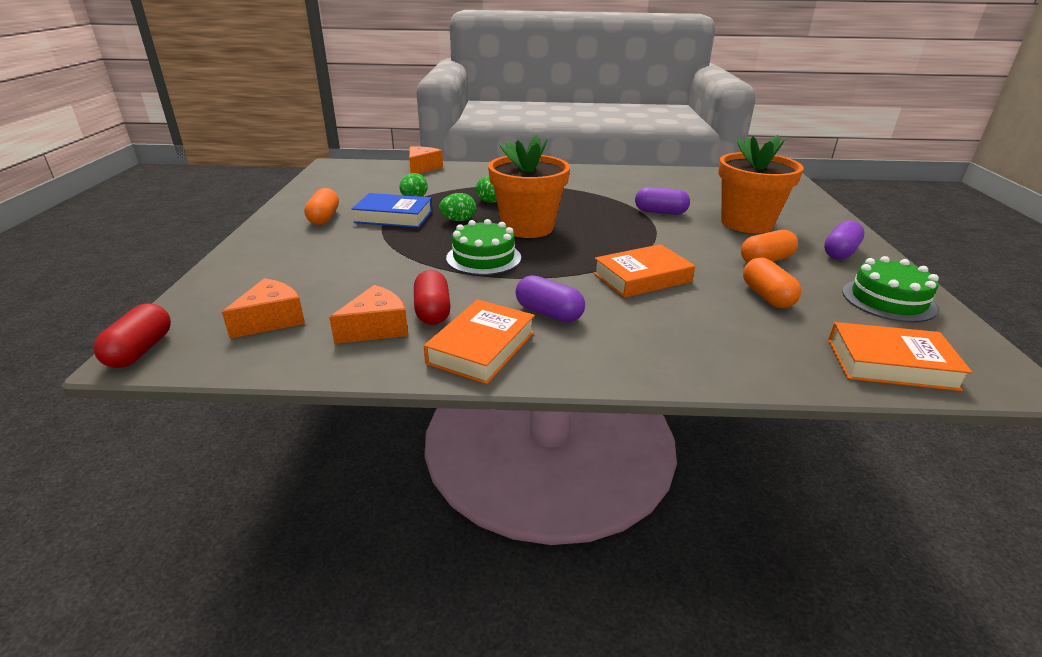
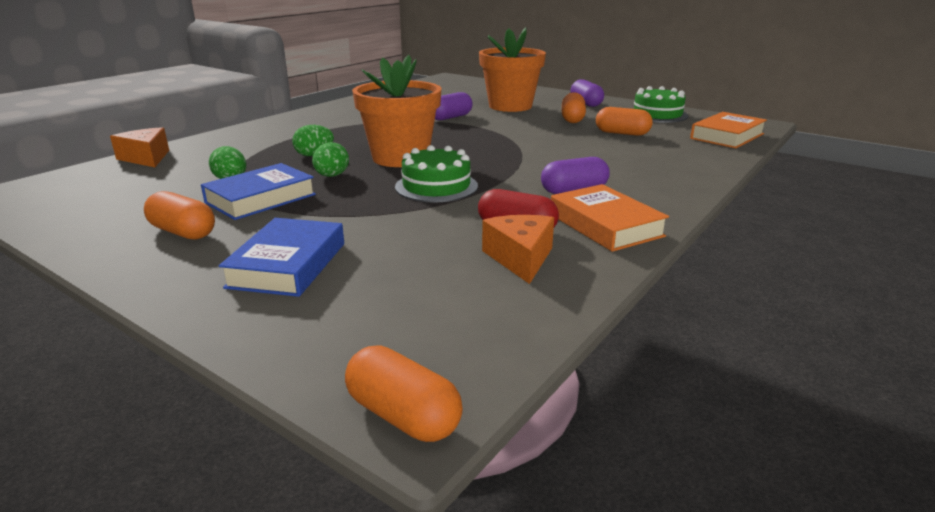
camera: 55 degrees left, 5 degrees down
red capsule [93,303,171,368] -> orange capsule [345,345,463,442]
orange cheese [222,278,305,338] -> none
orange book [593,244,695,298] -> none
none -> blue book [219,218,344,297]

